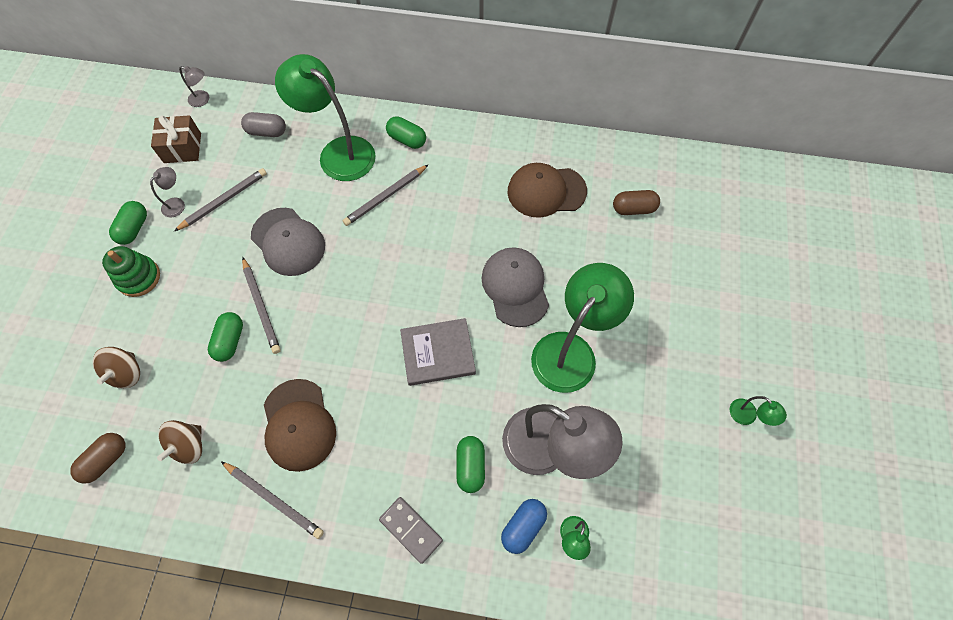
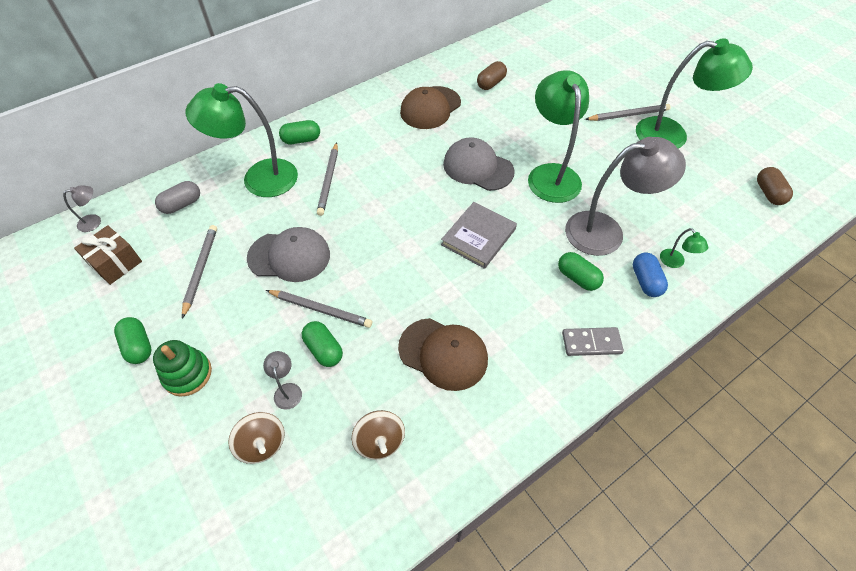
camera: 45 degrees left, 10 degrees down
brown capsule [70,433,125,484] -> brown capsule moved to [757,167,793,205]
grey lamp [150,167,185,218] -> grey lamp moved to [263,351,302,410]
grey pencil [221,461,324,539] -> grey pencil moved to [585,104,671,121]
green lamp [730,396,787,426] -> green lamp [636,38,753,148], size x2.46

